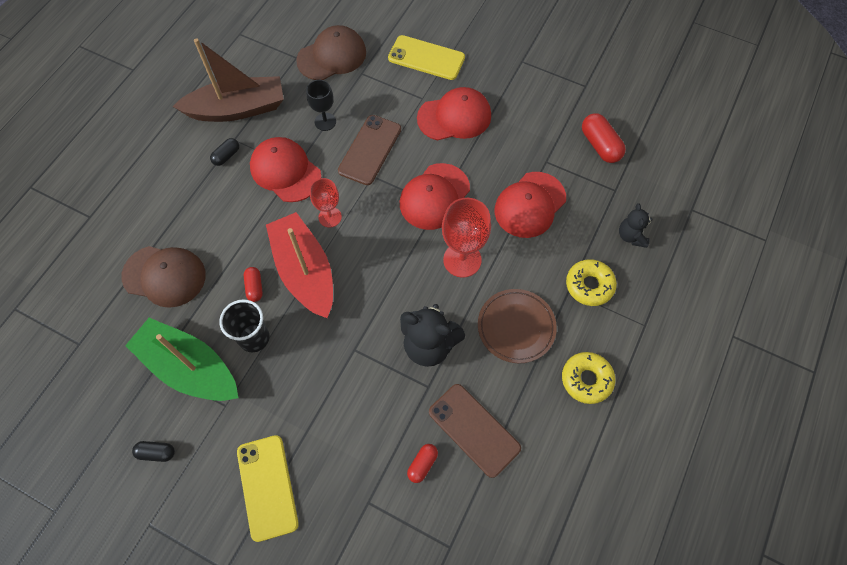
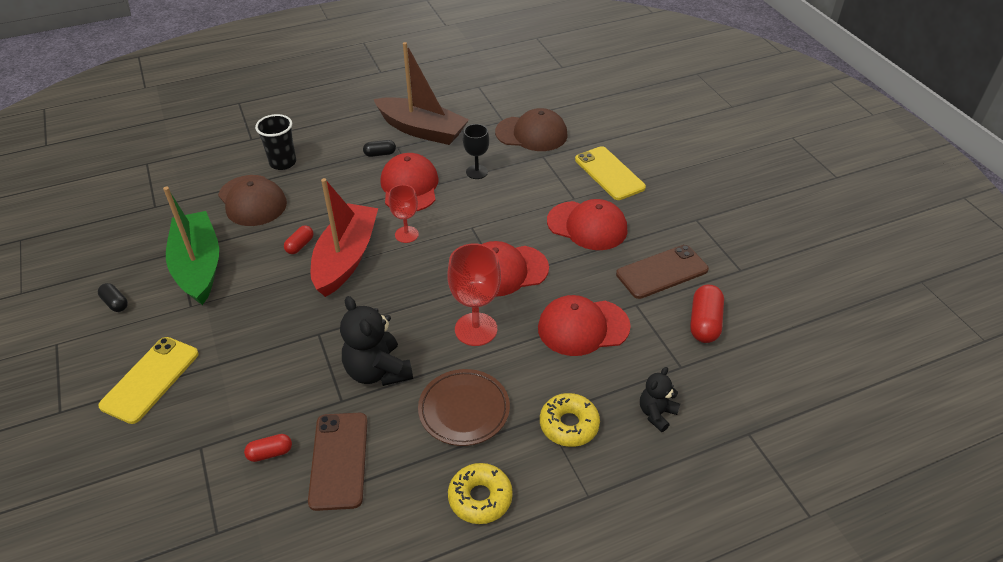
camera: 40 degrees right, 20 degrees down
black cup [219,299,270,352] -> black cup moved to [255,114,296,170]
brown phone [338,115,401,185] -> brown phone moved to [616,245,709,299]

